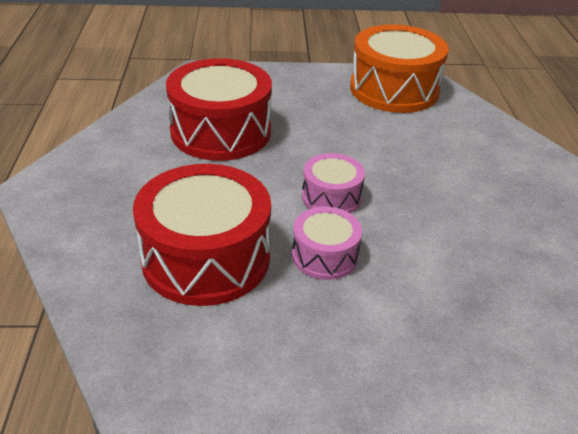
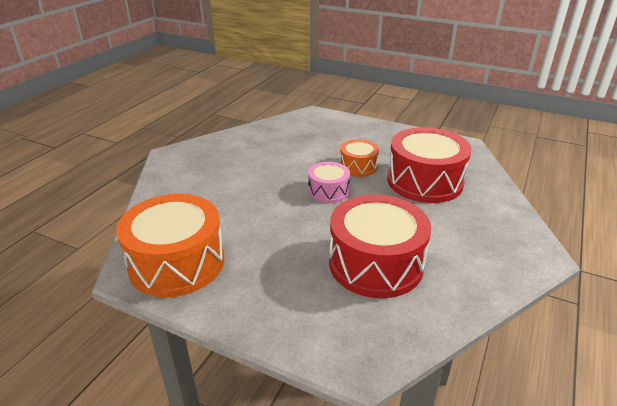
camera: 150 degrees left, 5 degrees down
pink drum [292,207,362,280] -> orange drum [340,139,379,177]

